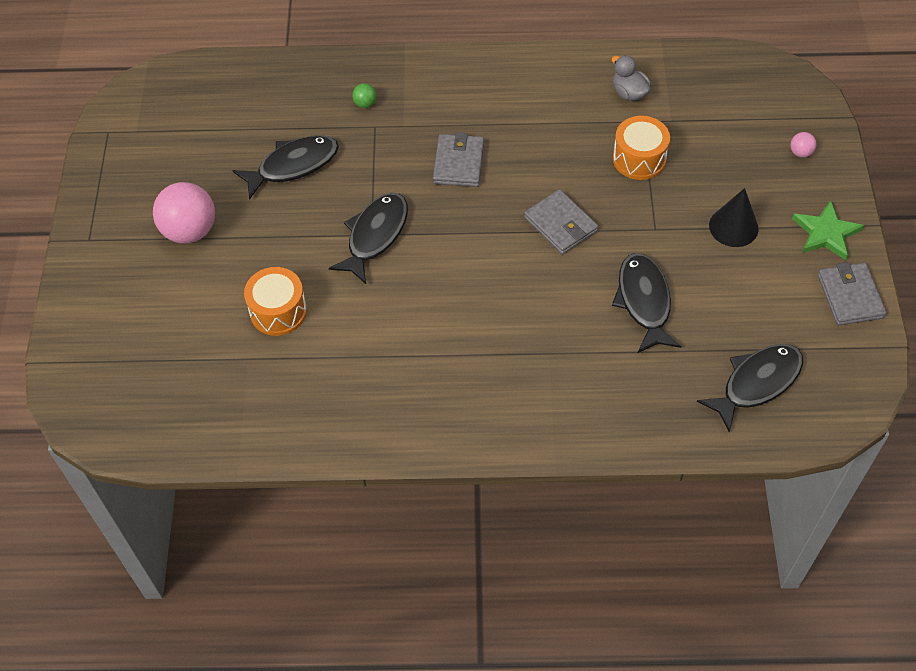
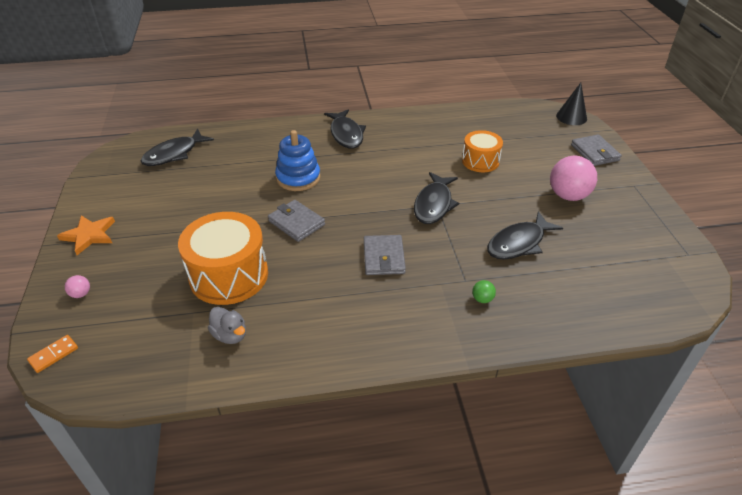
camera: 170 degrees right, 15 degrees down
black fish [612,253,681,353] -> black fish moved to [324,109,366,149]
orange drum [613,116,670,180] -> orange drum [178,212,268,305], size x1.68
black cone [709,188,759,247] -> black cone moved to [556,83,587,125]
green star [792,200,865,260] -> orange star [57,215,115,255]
grey wallet [818,262,887,325] -> grey wallet moved to [571,134,622,166]
none -> orange domino [27,335,78,373]
none -> blue stacking toy [275,130,320,191]

